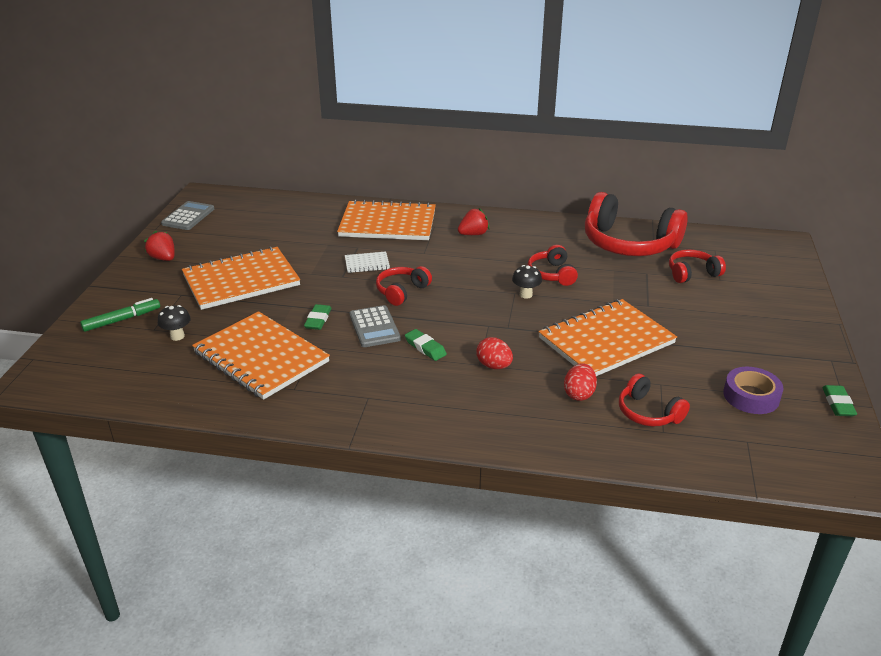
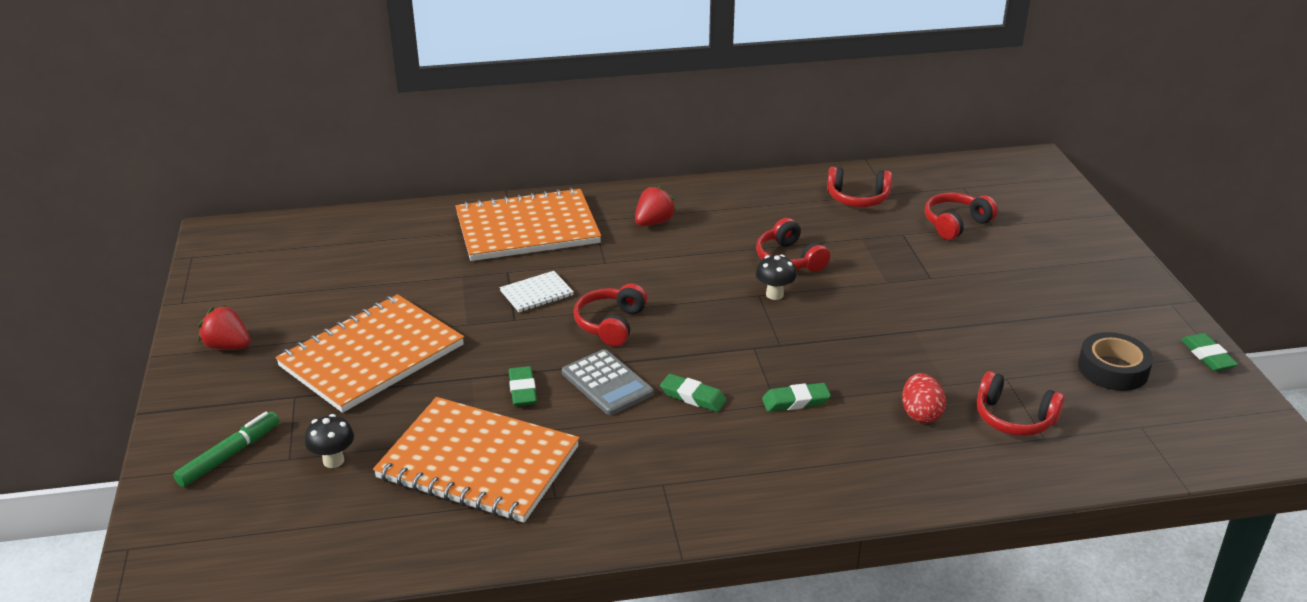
camera: 20 degrees left, 0 degrees up
grey calculator [161,201,214,230] -> none
red egg [476,337,513,369] -> green eraser [762,383,831,412]
orange notebook [538,299,677,376] -> none
red headphones [585,192,688,256] -> red headphones [827,167,892,207], size x0.50
purple tape [723,367,783,414] -> black tape [1078,332,1153,391]

